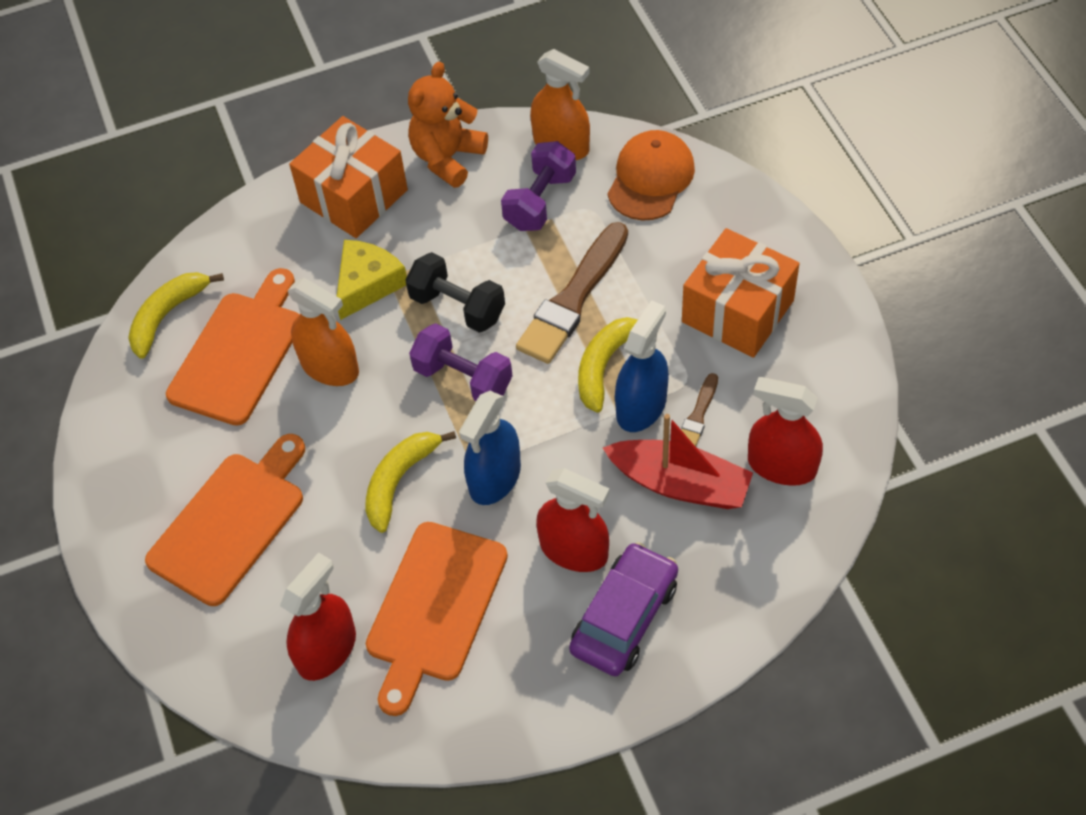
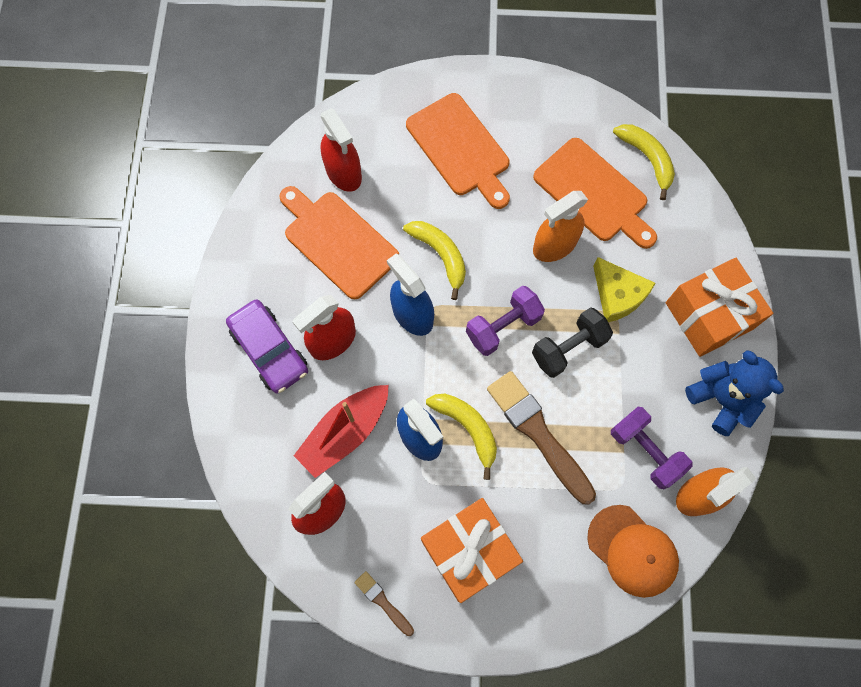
camera: 110 degrees right, 15 degrees up
orange teddy bear [408,62,488,188] -> blue teddy bear [685,350,784,436]
brown brush [681,373,718,447] -> brown brush moved to [354,571,414,636]

